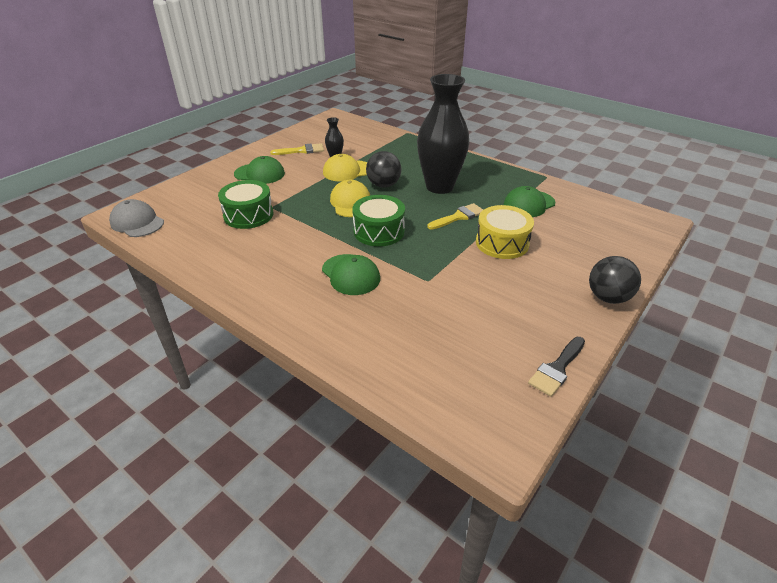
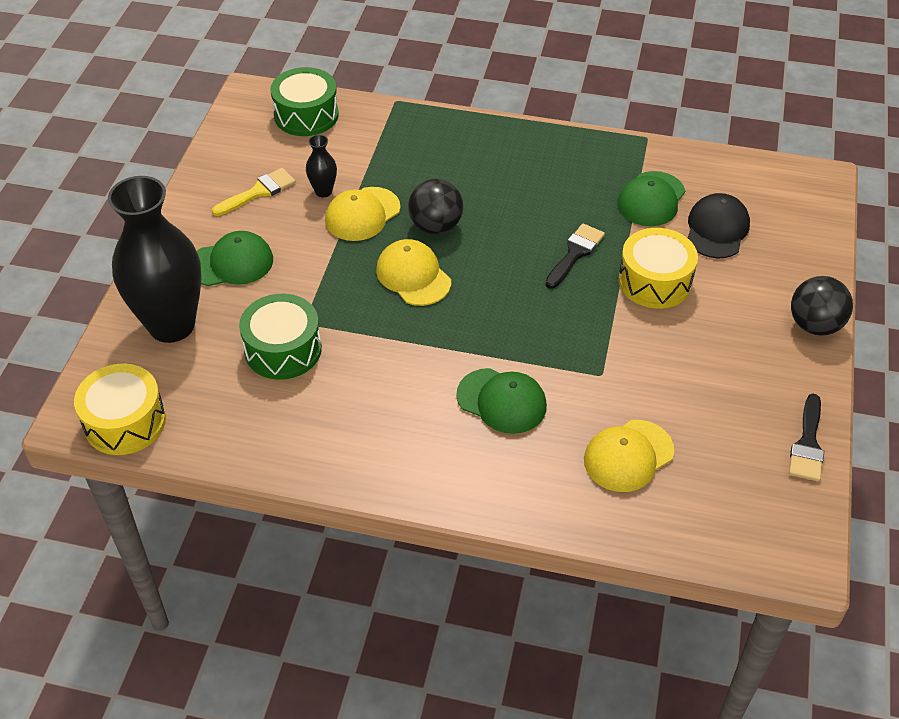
camera: 25 degrees left, 10 degrees up
grey cap [109,199,164,237] -> yellow drum [74,364,166,455]
green drum [352,195,405,246] -> green drum moved to [270,67,339,136]
black vase [417,74,469,194] -> black vase moved to [108,176,201,343]
yellow brush [427,203,483,230] -> black brush [545,223,605,289]
none -> yellow cap [584,420,674,492]
none -> black cap [688,193,750,258]

